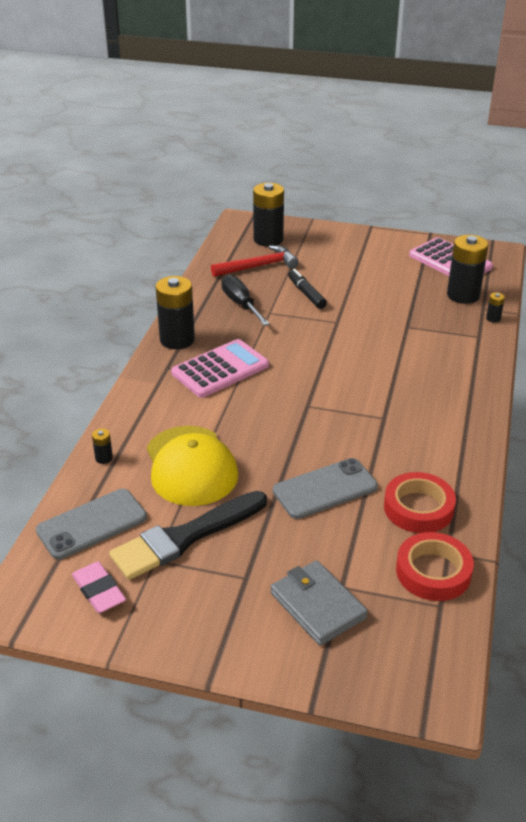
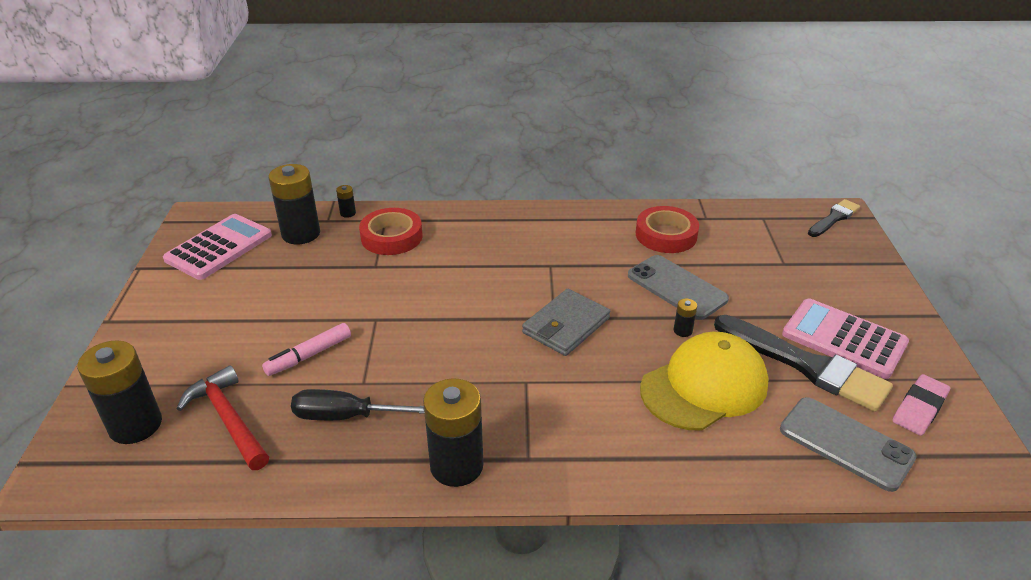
camera: 105 degrees left, 0 degrees up
black battery [92,429,113,464] -> black battery moved to [674,298,697,337]
pink calculator [171,339,269,398] -> pink calculator moved to [782,298,909,379]
black screwdriver [221,274,270,326] -> black screwdriver turned 45 degrees clockwise [291,389,425,420]
grey wallet [271,560,368,646] -> grey wallet moved to [522,289,610,356]
black marker [288,269,327,309] -> pink marker [262,323,351,376]
red tape [396,532,474,601] -> red tape moved to [359,208,423,255]
none -> black brush [808,199,860,237]

